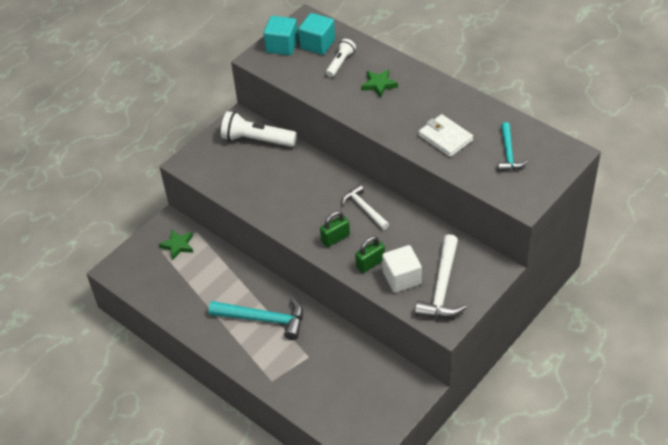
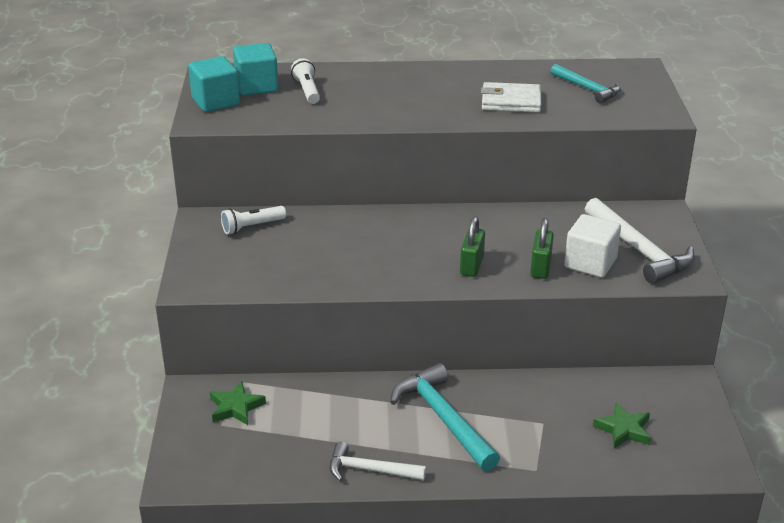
camera: 45 degrees left, 15 degrees down
turquoise hammer [209,297,303,340] -> turquoise hammer turned 90 degrees counterclockwise [390,363,500,471]
white flashlight [221,111,297,147] -> white flashlight [221,206,286,234], size x0.59
white hammer [342,184,389,230] -> white hammer moved to [329,442,426,481]
green star [361,69,398,98] -> green star moved to [593,402,651,449]

